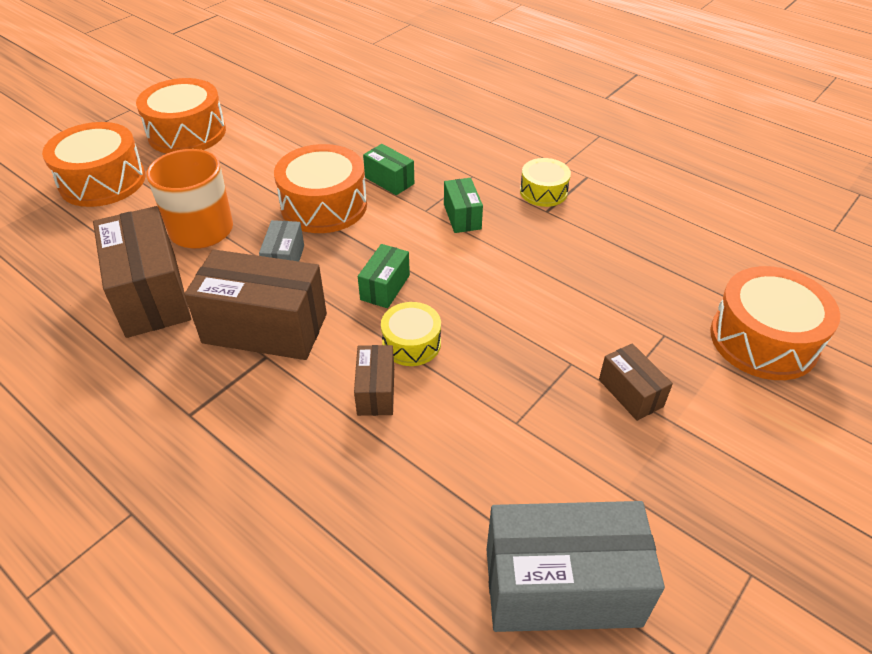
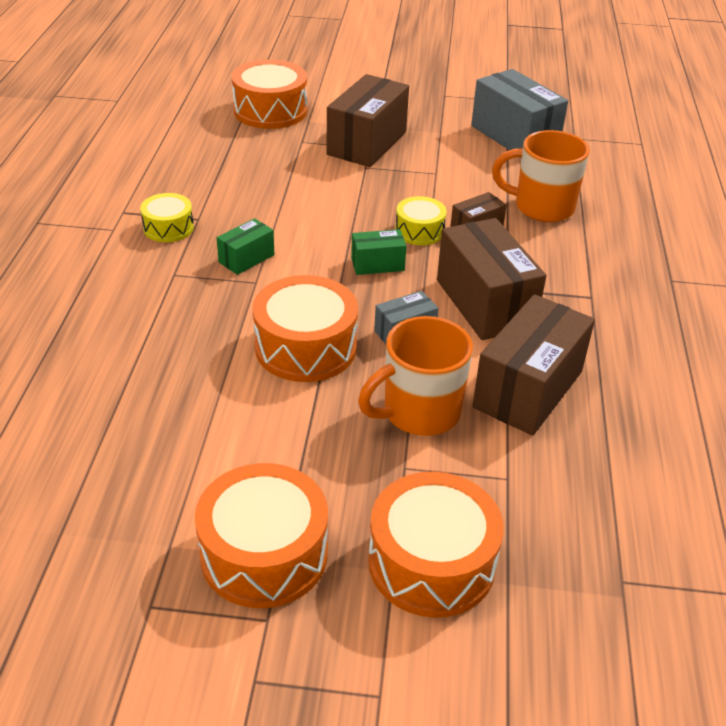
camera: 125 degrees left, 5 degrees down
green box [363,144,414,195] -> none
brown box [599,343,673,421] -> brown box [326,74,409,167], size x1.99
none -> orange mug [492,130,590,222]

